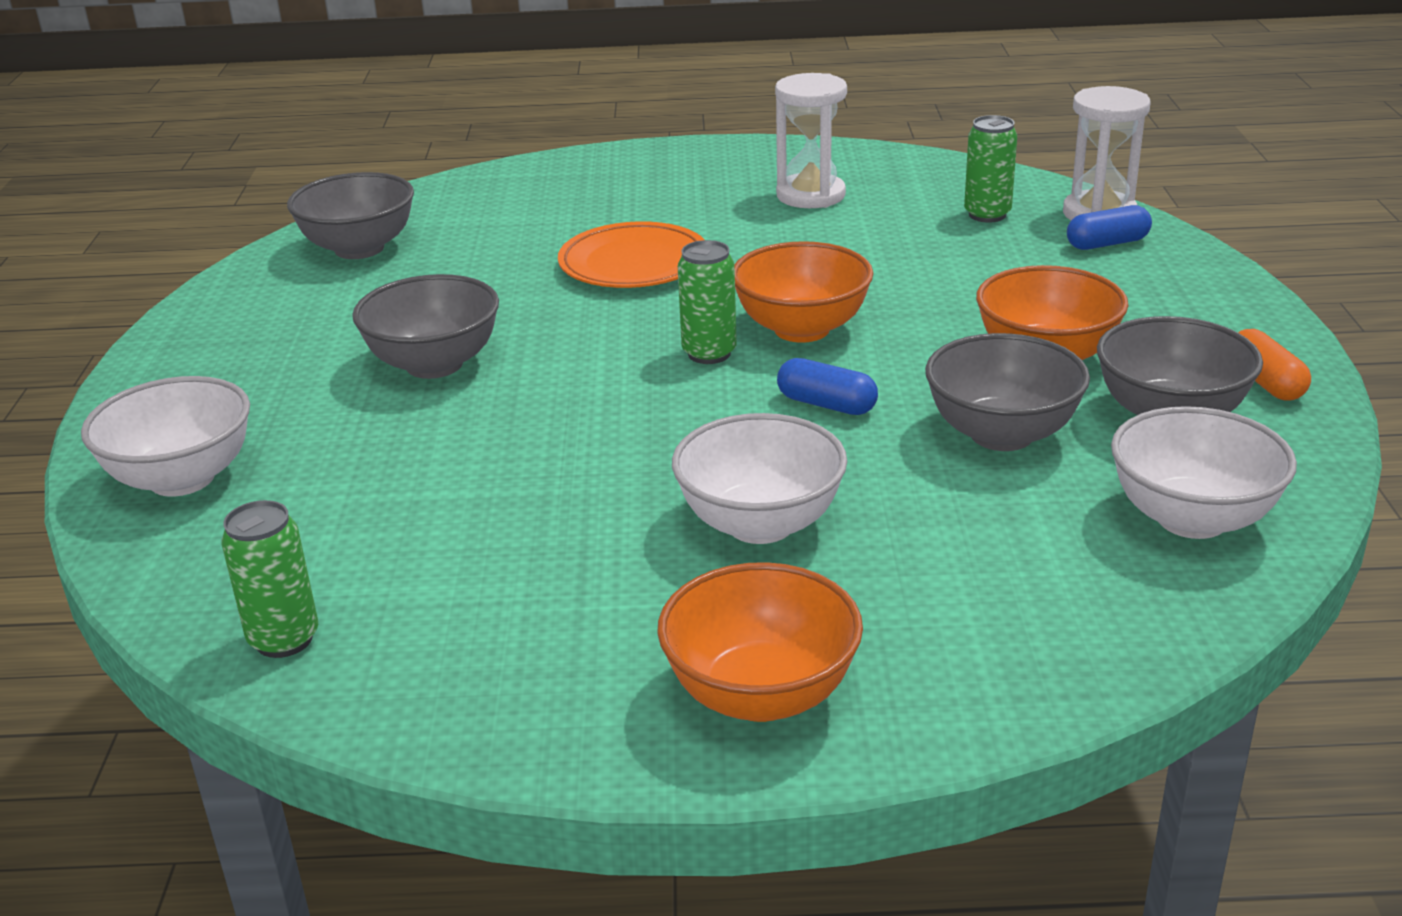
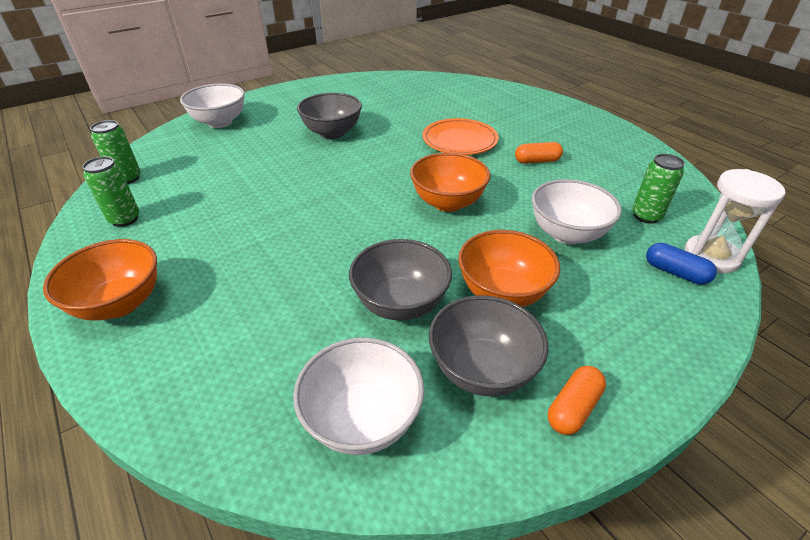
camera: 55 degrees right, 10 degrees up
grey bowl [287,172,414,259] -> none
white bowl [672,413,847,544] -> white bowl moved to [532,179,622,244]
green can [678,240,737,364] -> green can moved to [82,156,139,227]
white hourglass [775,73,847,208] -> none
blue capsule [777,358,878,415] -> none
none -> orange capsule [515,142,563,163]

